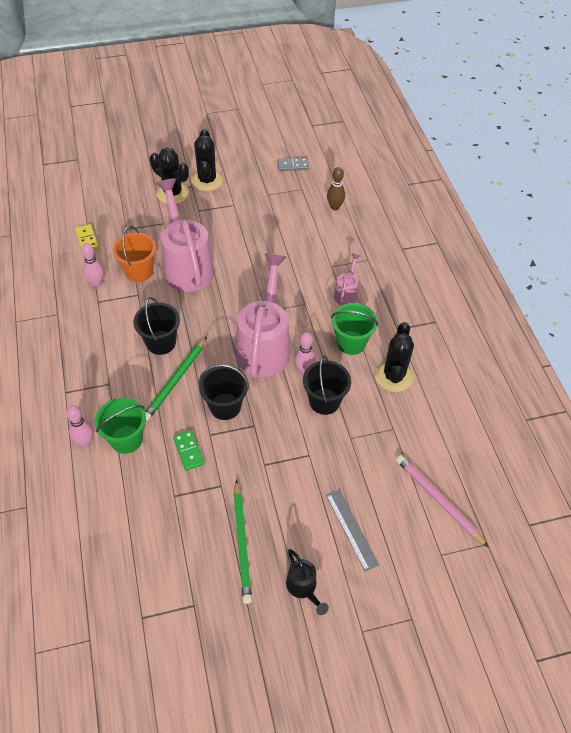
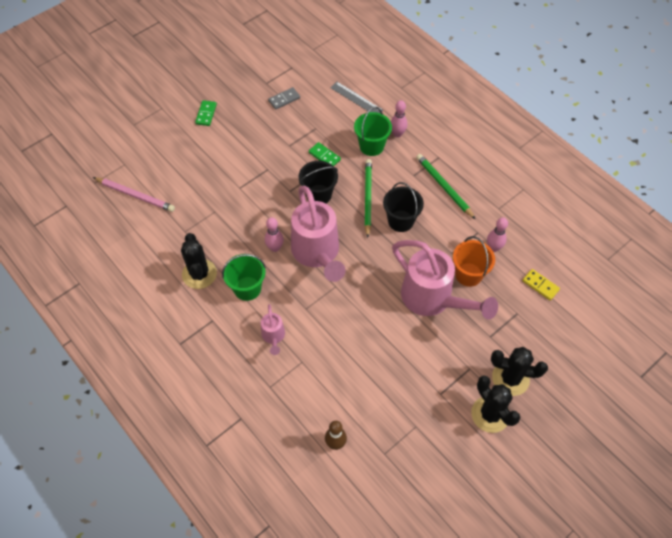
camera: 155 degrees right, 5 degrees up
green pencil [233,480,252,604] -> green pencil moved to [416,154,475,219]
grey domino [277,157,309,171] -> grey domino moved to [268,87,300,110]
black watering can [286,549,329,615] -> green domino [195,100,217,126]
black bucket [303,356,351,415] -> none
grey ruler [326,490,379,572] -> grey ruler moved to [330,82,383,113]

